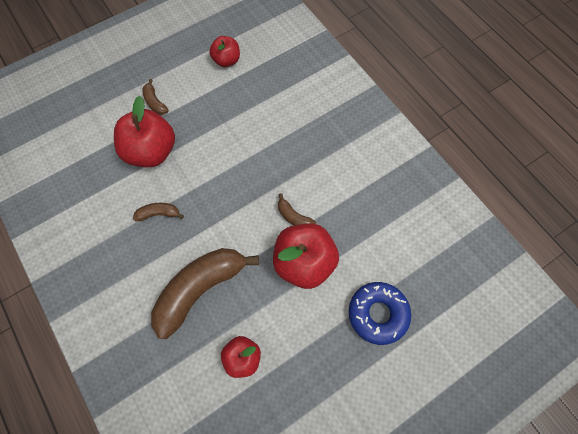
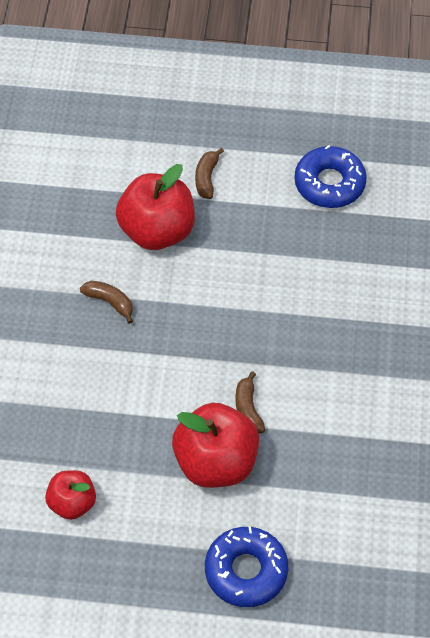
camera: 40 degrees right, 10 degrees down
brown banana [151,248,259,339] -> none
red apple [209,36,240,67] -> blue donut [294,145,367,208]

